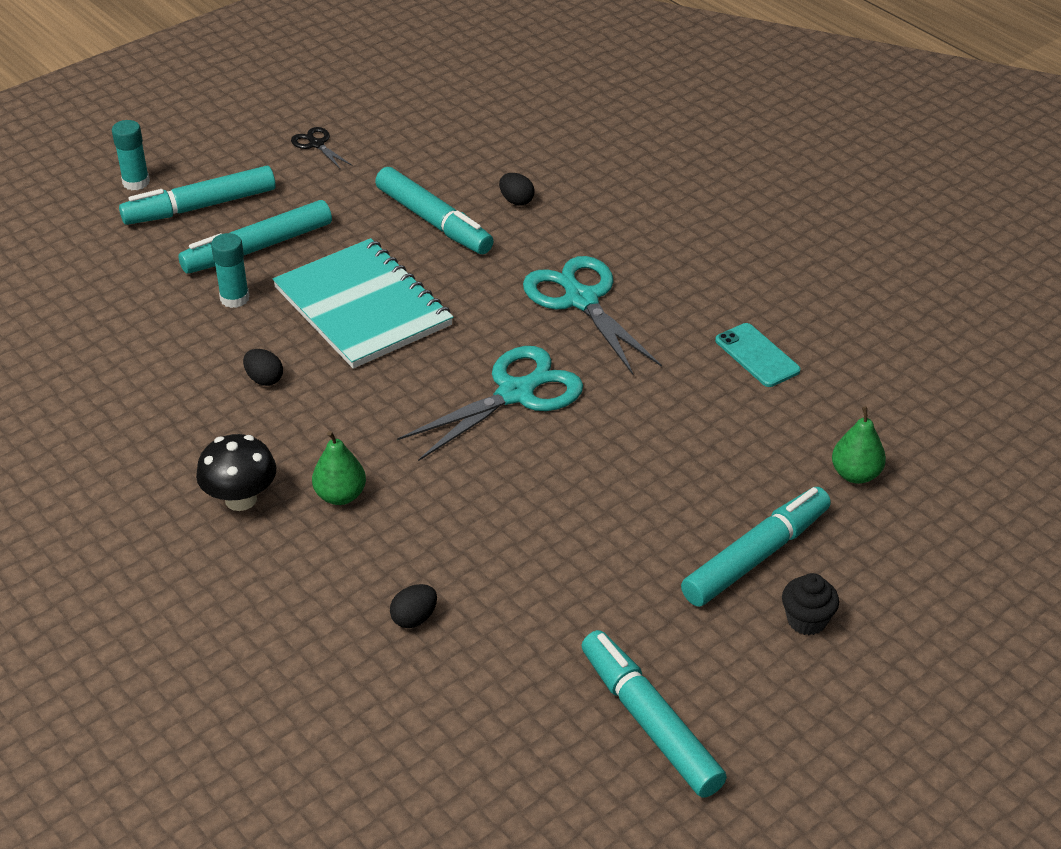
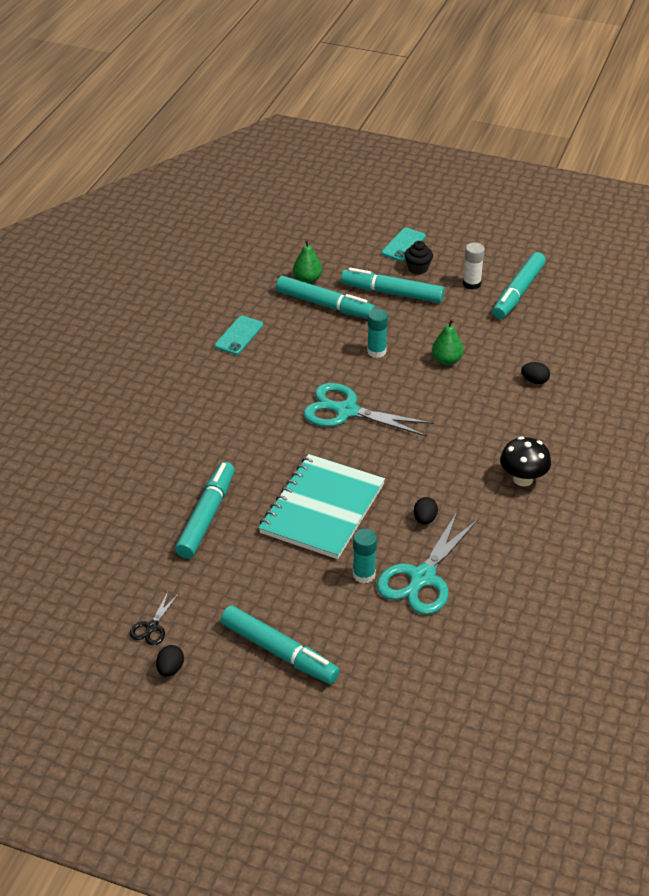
camera: 120 degrees left, 0 degrees up
turquoise glue stick [112,120,150,190] -> turquoise glue stick moved to [367,309,388,358]
turquoise marker [178,200,332,274] -> turquoise marker moved to [276,276,375,319]
green pear [312,431,366,505] -> green pear moved to [432,319,463,365]
black egg [499,173,534,206] -> black egg moved to [156,645,184,677]
turquoise scissors [523,256,662,375] -> turquoise scissors moved to [377,512,479,615]
none -> turquoise phone [381,228,426,261]
none -> white glue stick [463,243,485,290]

